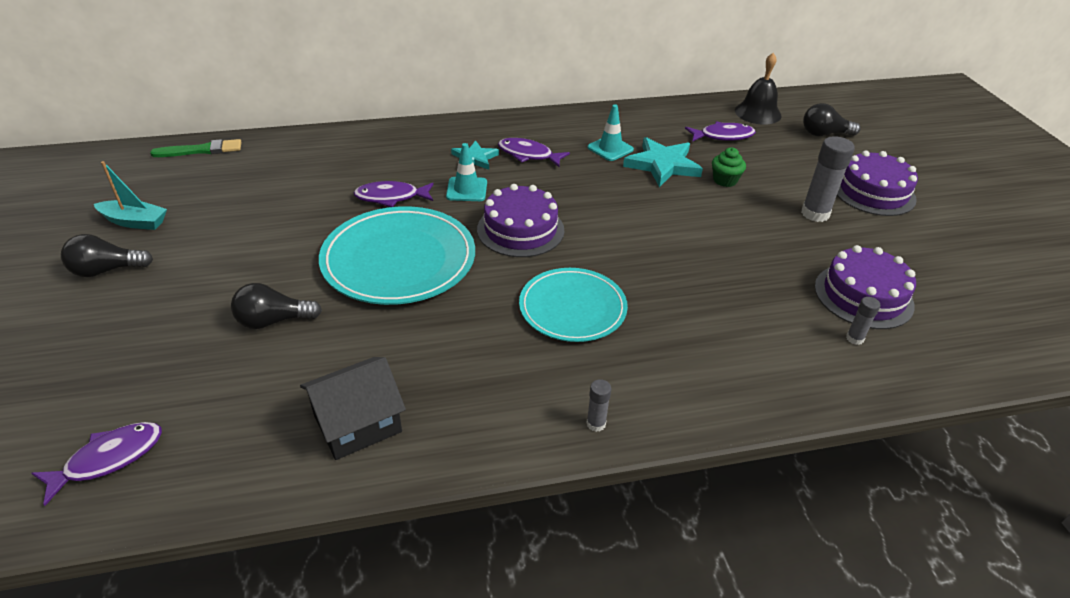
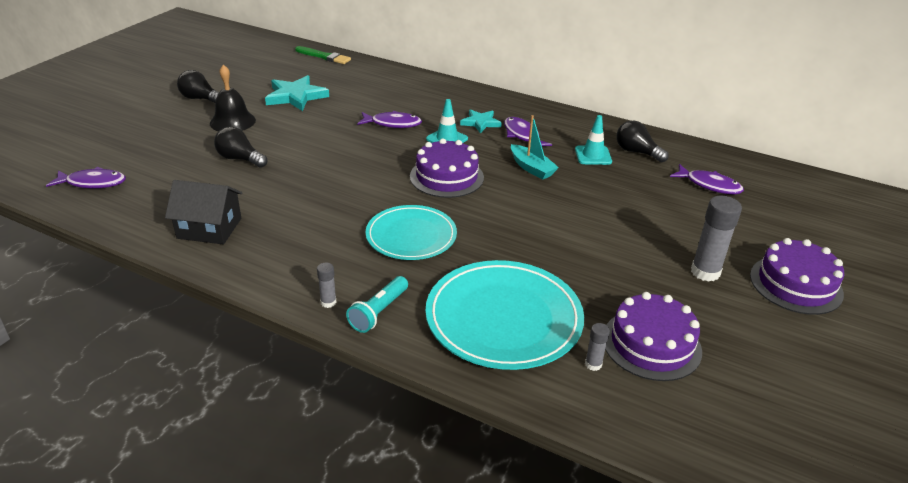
camera: 40 degrees right, 5 degrees down
turquoise boat [94,161,167,230] -> turquoise boat moved to [511,115,559,180]
turquoise plate [319,206,475,305] -> turquoise plate moved to [426,260,584,370]
purple fish [353,181,434,207] -> purple fish turned 150 degrees clockwise [357,111,422,128]
turquoise star [623,137,703,187] -> turquoise star moved to [265,75,329,111]
green cupcake [712,147,746,187] -> none
black bell [735,53,782,125] -> black bell moved to [210,65,256,131]
black light bulb [803,103,861,136] -> black light bulb moved to [616,121,669,163]
none -> turquoise flashlight [346,276,408,333]

